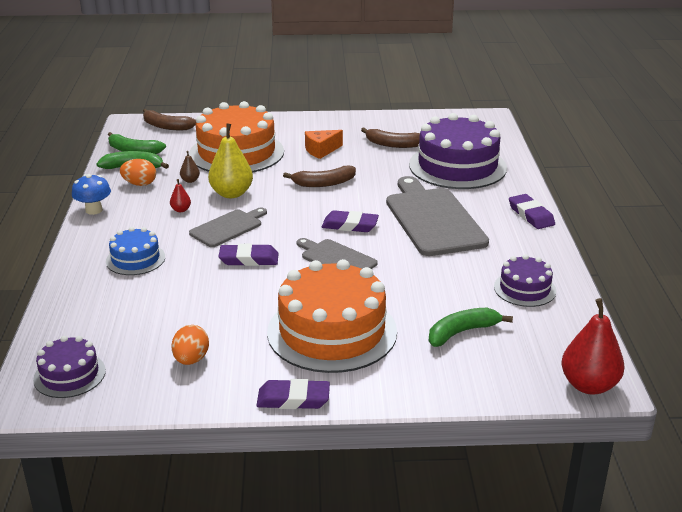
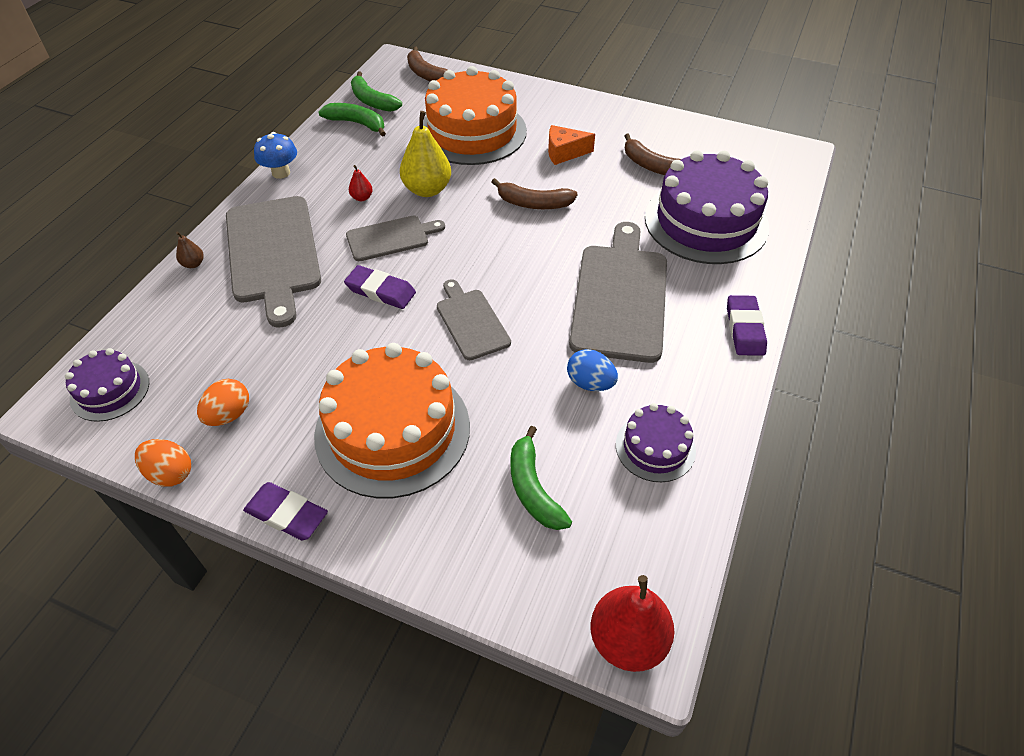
camera: 25 degrees right, 20 degrees up
blue cake [106,227,165,275] -> grey cutting board [226,196,321,328]
orange egg [120,159,156,186] -> orange egg moved to [135,439,191,487]
brown pear [180,151,200,183] -> brown pear moved to [176,231,204,268]
purple eraser [322,210,379,232] -> none
green banana [429,308,513,347] -> green banana turned 105 degrees counterclockwise [511,426,572,530]
none -> blue egg [567,349,618,391]

